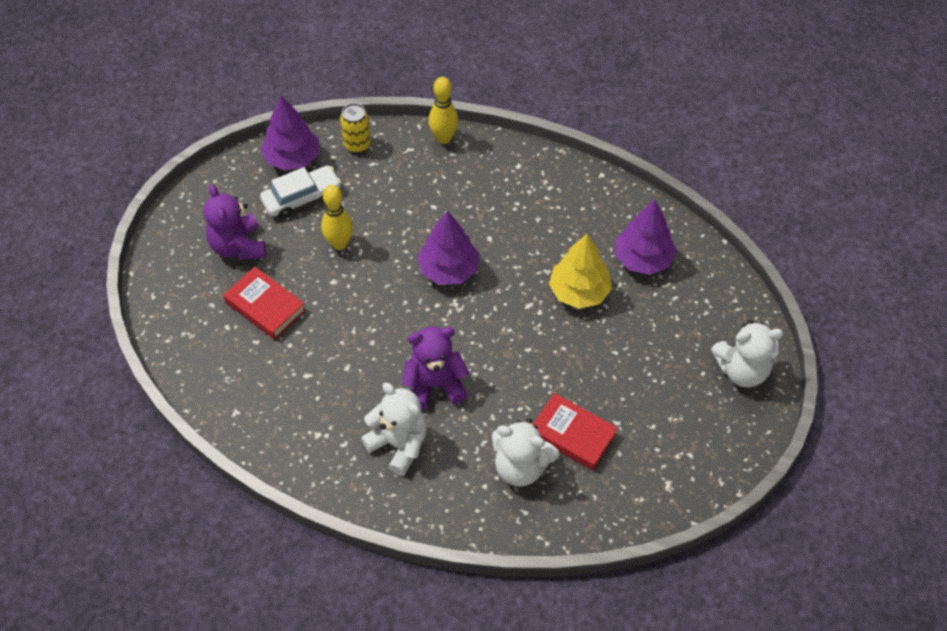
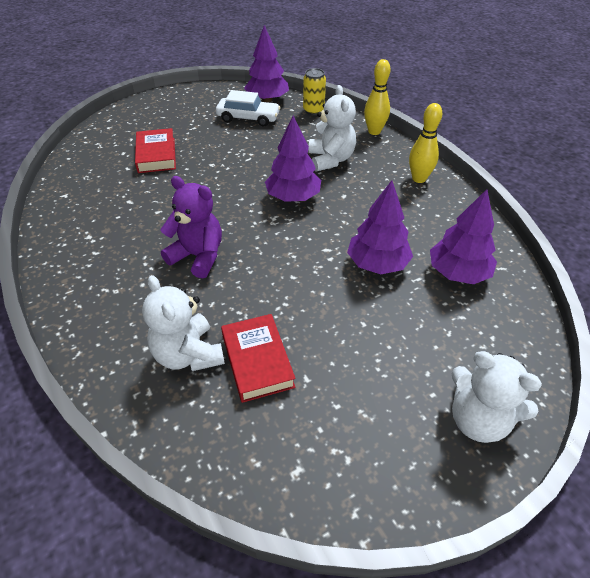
camera: 40 degrees right, 10 degrees down
purple teddy bear [203,185,266,260] -> none
yellow bowling pin [321,185,353,250] -> yellow bowling pin moved to [409,103,442,183]
white teddy bear [361,383,427,476] -> white teddy bear moved to [308,85,356,171]
yellow tree [549,234,612,309] -> purple tree [347,180,413,274]

